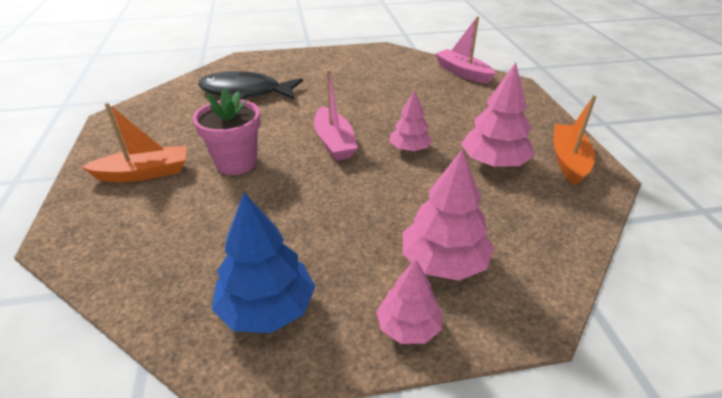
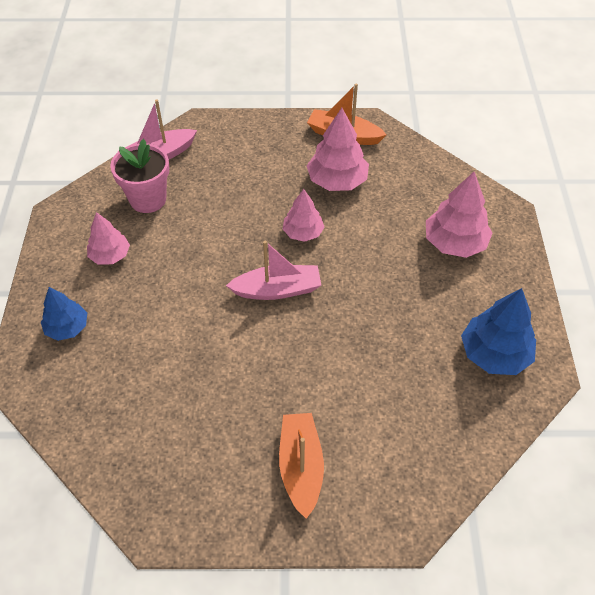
camera: 80 degrees left, 15 degrees up
pink flower pot [193,88,260,175] -> pink flower pot moved to [110,139,169,213]
black fish [198,71,303,100] -> none
pink tree [376,259,442,344] -> pink tree moved to [87,212,130,265]
none -> blue tree [41,287,87,341]

